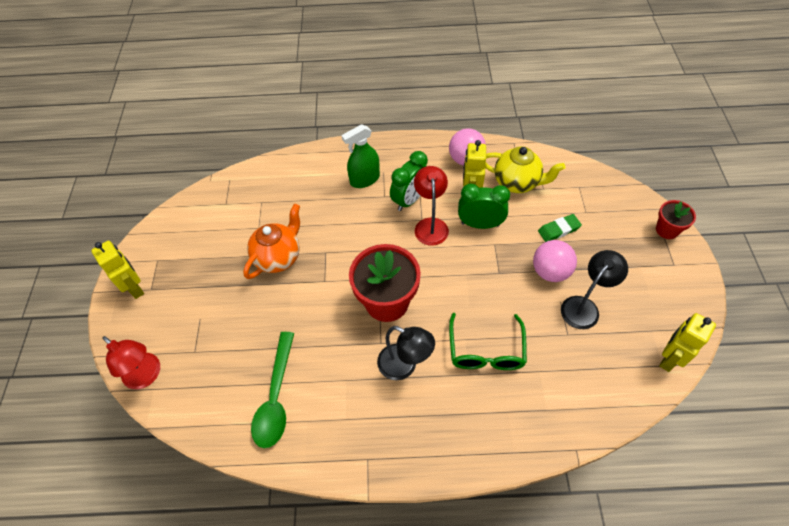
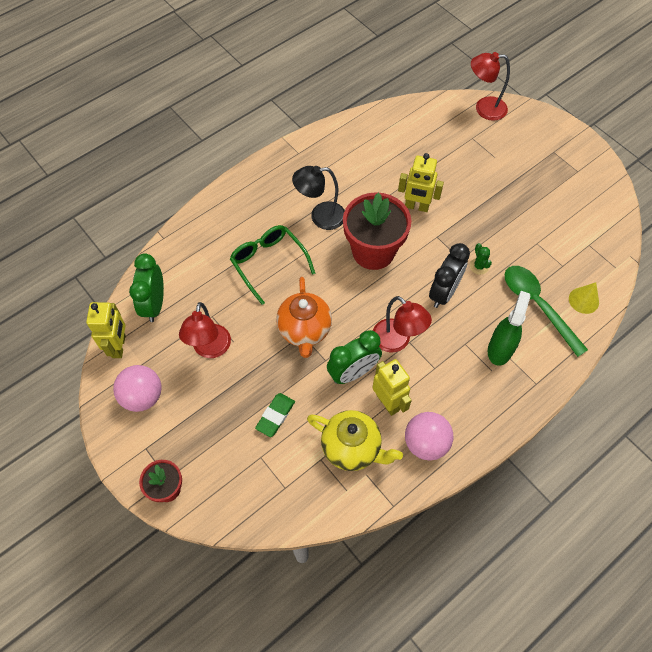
camera: 140 degrees right, 5 degrees up
yellow robot [91,241,144,299] -> yellow robot moved to [398,153,444,212]
orange teapot [243,204,300,279] -> orange teapot moved to [276,277,332,358]
green spoon [251,332,294,448] -> green spoon moved to [505,266,588,357]
green clock [390,151,428,211] -> green clock moved to [129,253,164,322]
yellow teapot [485,146,565,193] -> yellow teapot turned 135 degrees counterclockwise [307,410,403,471]
pink ball [533,240,577,282] -> pink ball moved to [113,365,162,412]
black lamp [561,250,628,329] -> red lamp [179,302,231,358]
none -> black clock [429,243,470,308]
none -> green cactus [470,243,492,275]
none -> yellow cone [569,282,599,314]

